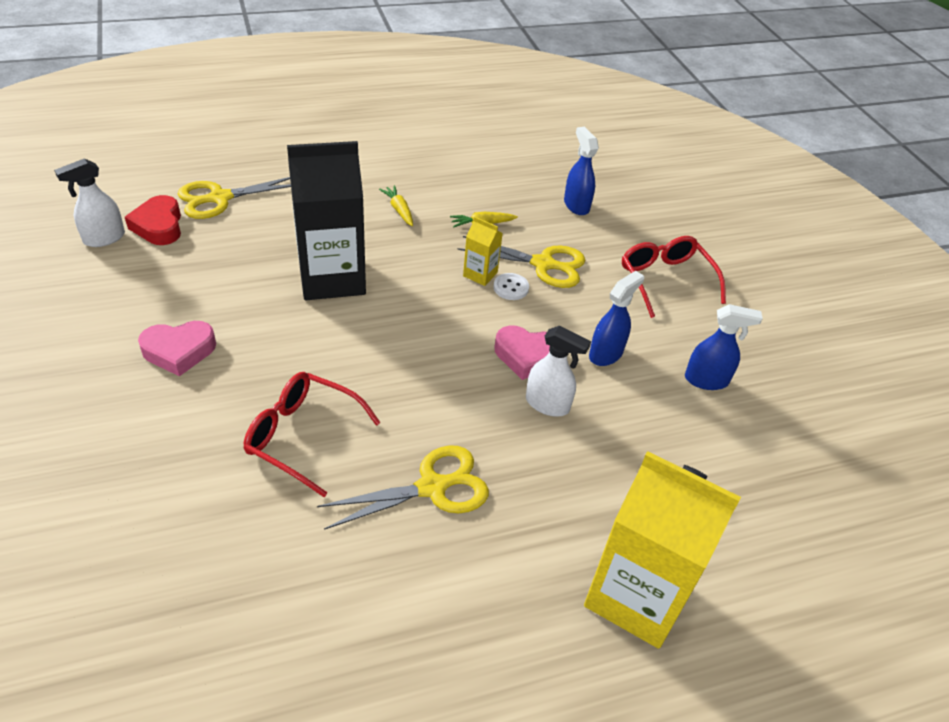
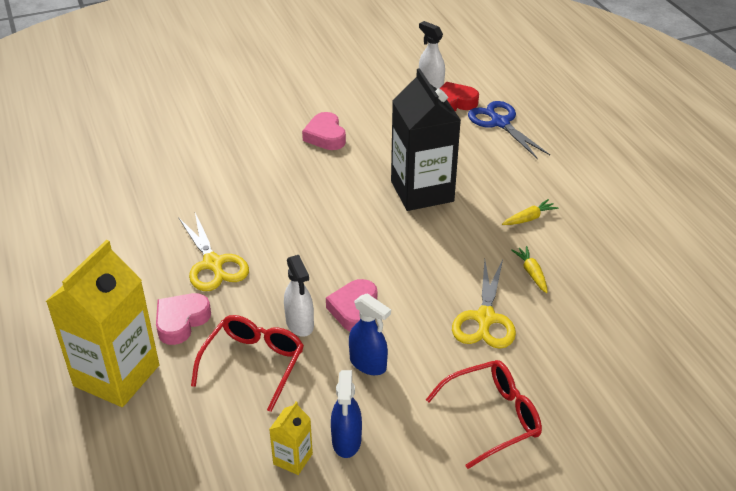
camera: 90 degrees right, 5 degrees down
yellow scissors [178,177,291,219] -> blue scissors [468,101,550,159]
red glasses [244,372,381,497] -> red glasses moved to [191,315,304,412]
yellow carton [463,217,503,286] -> yellow carton moved to [269,401,313,475]
white button [493,273,529,300] -> none
white spray bottle [526,326,591,417] -> white spray bottle turned 45 degrees counterclockwise [284,255,314,337]
blue spray bottle [564,127,599,215] -> none
none -> pink heart [156,293,211,345]

